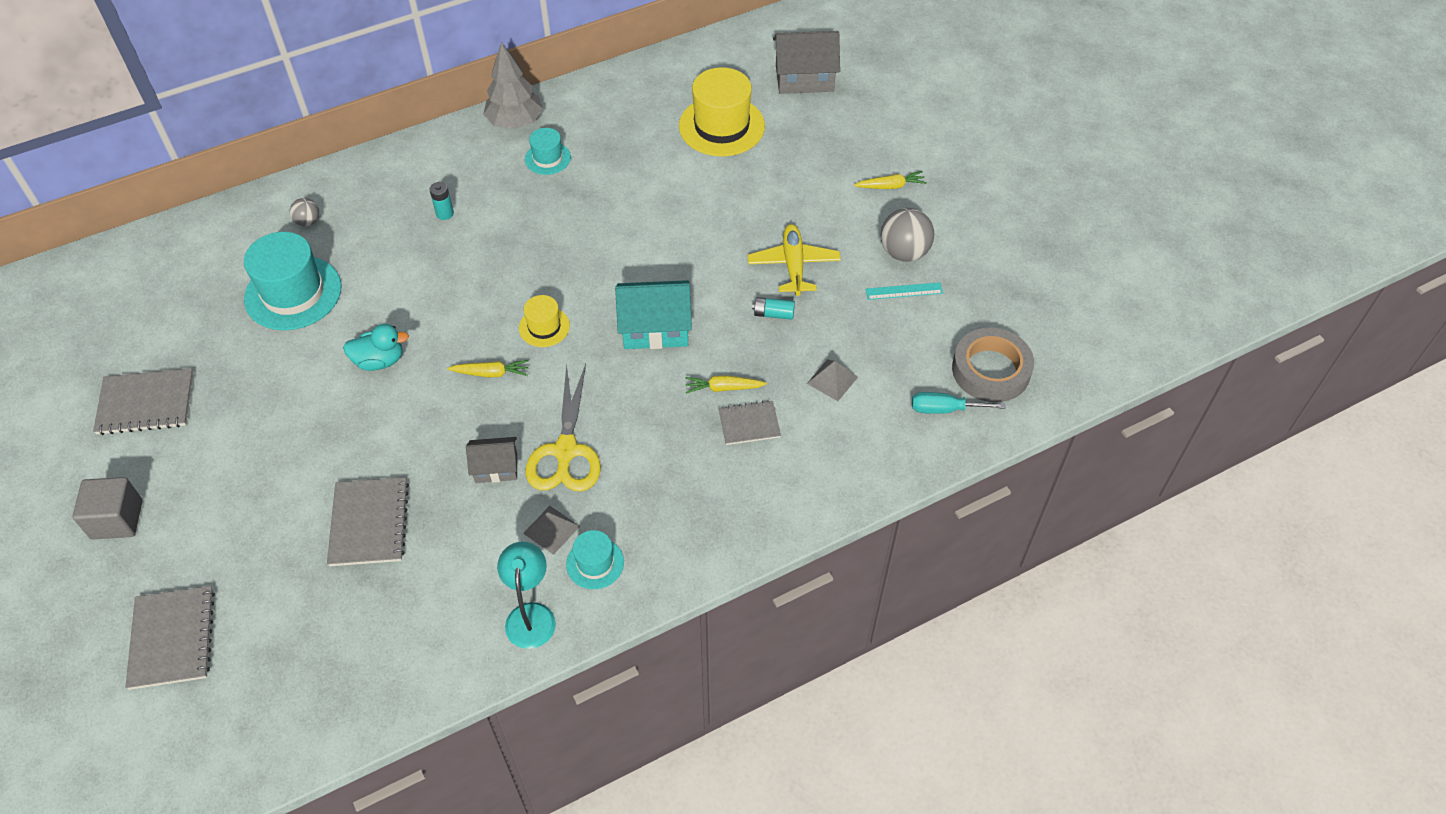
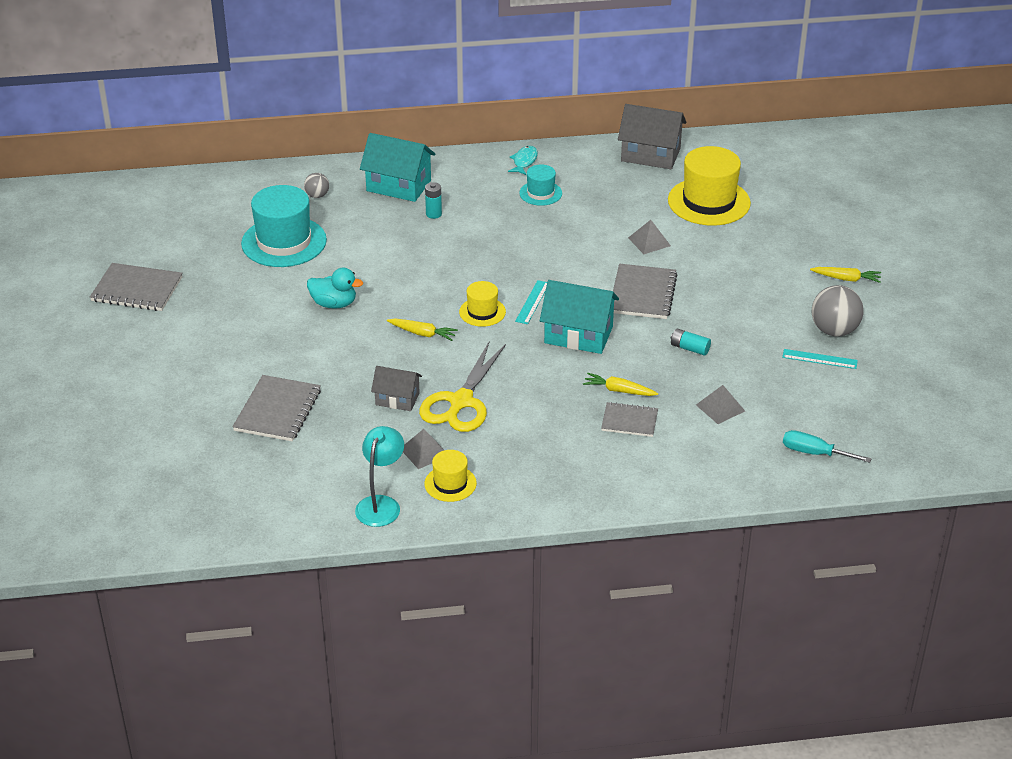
camera: 20 degrees right, 15 degrees down
grey cube [72,477,143,539] -> none
grey notebook [125,586,215,690] -> grey notebook moved to [613,264,677,319]
grey tree [483,42,543,129] -> turquoise fish [508,146,538,175]
turquoise hat [566,530,624,589] -> yellow hat [424,450,477,502]
yellow plane [748,224,841,296] -> none
grey house [773,31,840,94] -> grey house moved to [618,104,687,169]
grey tape [952,328,1034,402] -> none
none -> turquoise house [360,133,435,202]
none -> turquoise ruler [515,280,547,324]
none -> grey pyramid [628,220,671,254]

